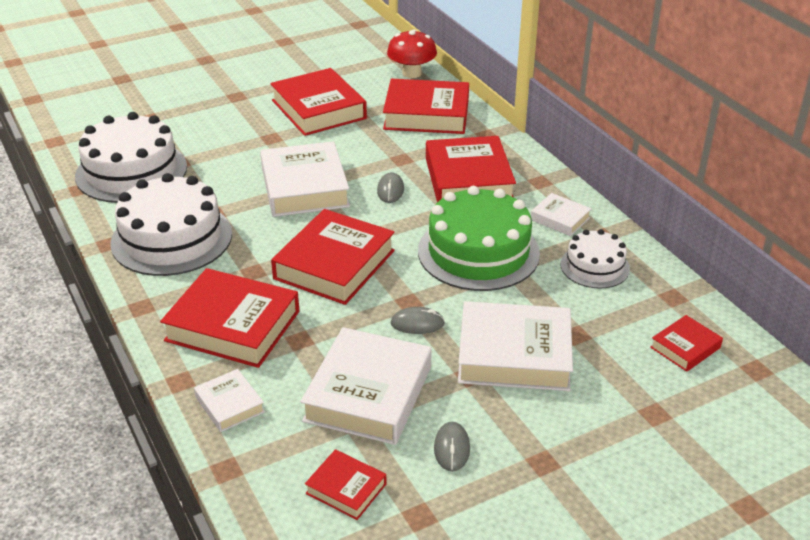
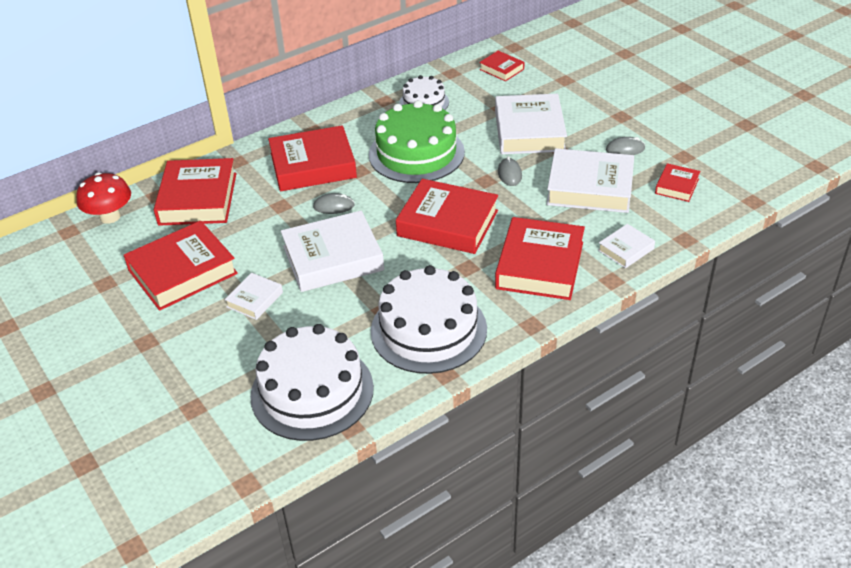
camera: 95 degrees left, 5 degrees up
white book [531,193,591,236] -> white book moved to [224,273,283,320]

